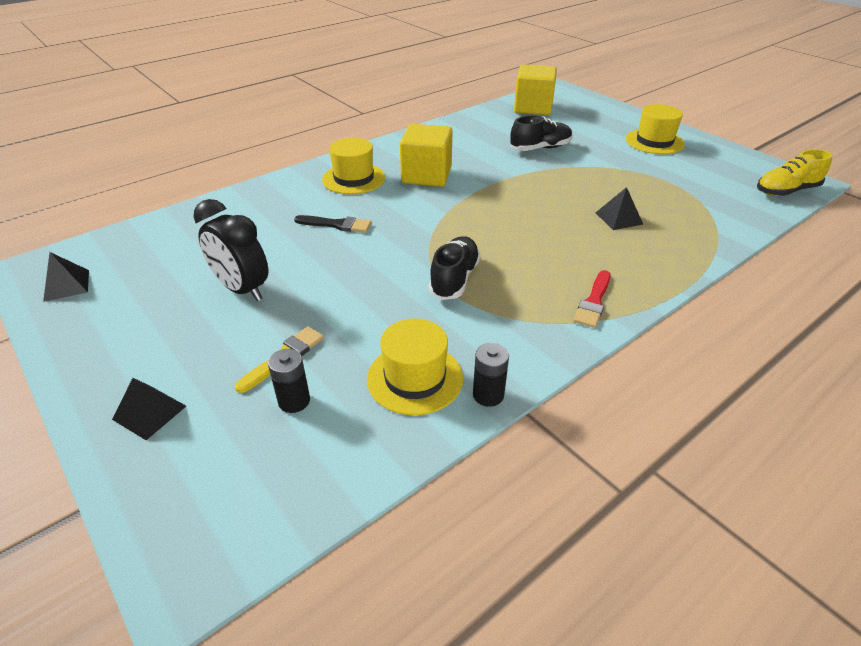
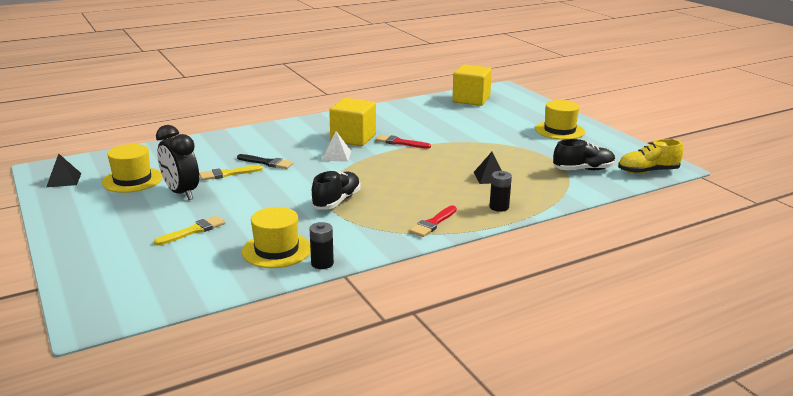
camera: 10 degrees right, 15 degrees down
black pyramid [112,378,186,440] -> none
black battery [268,349,310,413] -> black battery moved to [490,171,512,212]
yellow hat [322,138,385,194] -> yellow hat moved to [102,144,163,193]
black shoe [510,115,572,151] -> black shoe moved to [553,139,615,170]
none -> yellow brush [199,165,263,180]
none -> white pyramid [322,131,351,162]
none -> red brush [375,135,431,149]

